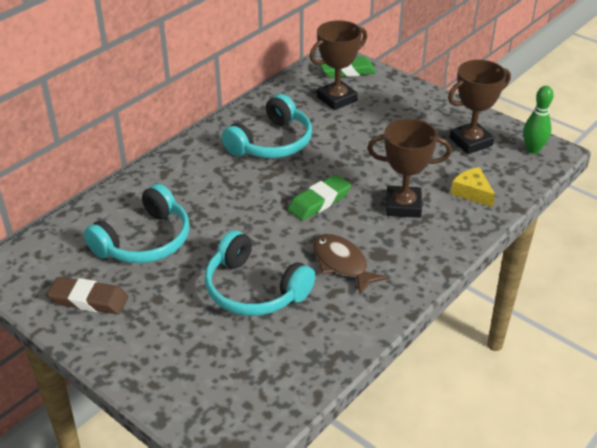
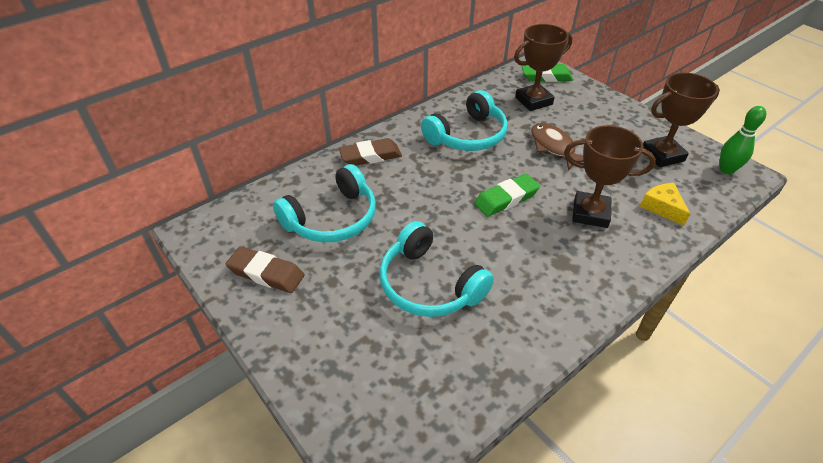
camera: 10 degrees right, 5 degrees up
brown fish [313,234,389,295] -> brown fish moved to [531,123,583,170]
none -> brown eraser [339,138,402,166]

